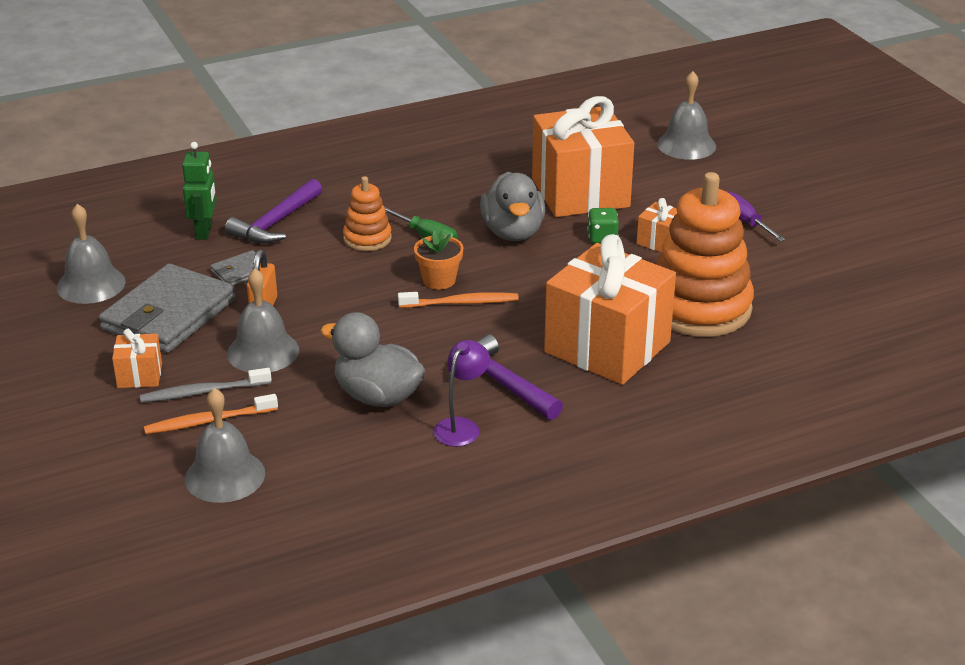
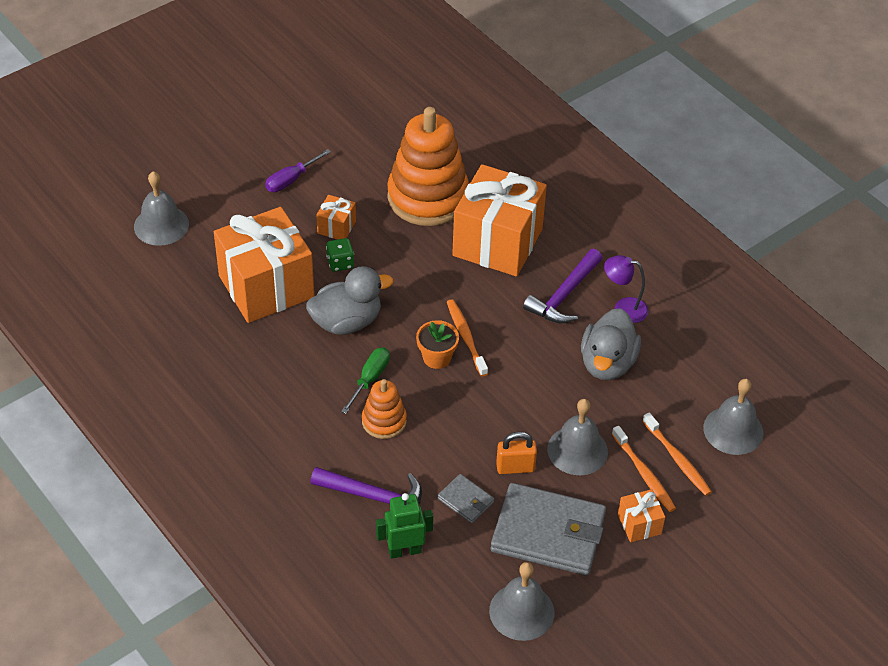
camera: 105 degrees left, 15 degrees up
grey toothbrush [140,368,272,403] -> orange toothbrush [612,426,676,512]

